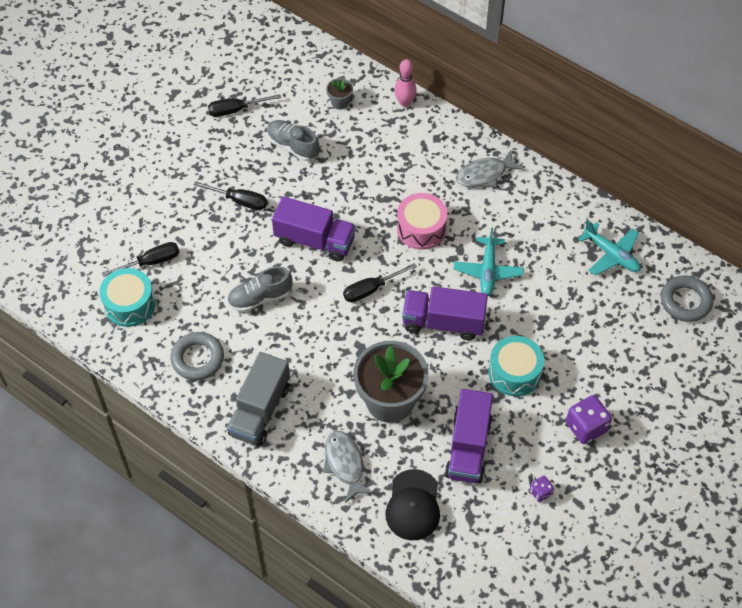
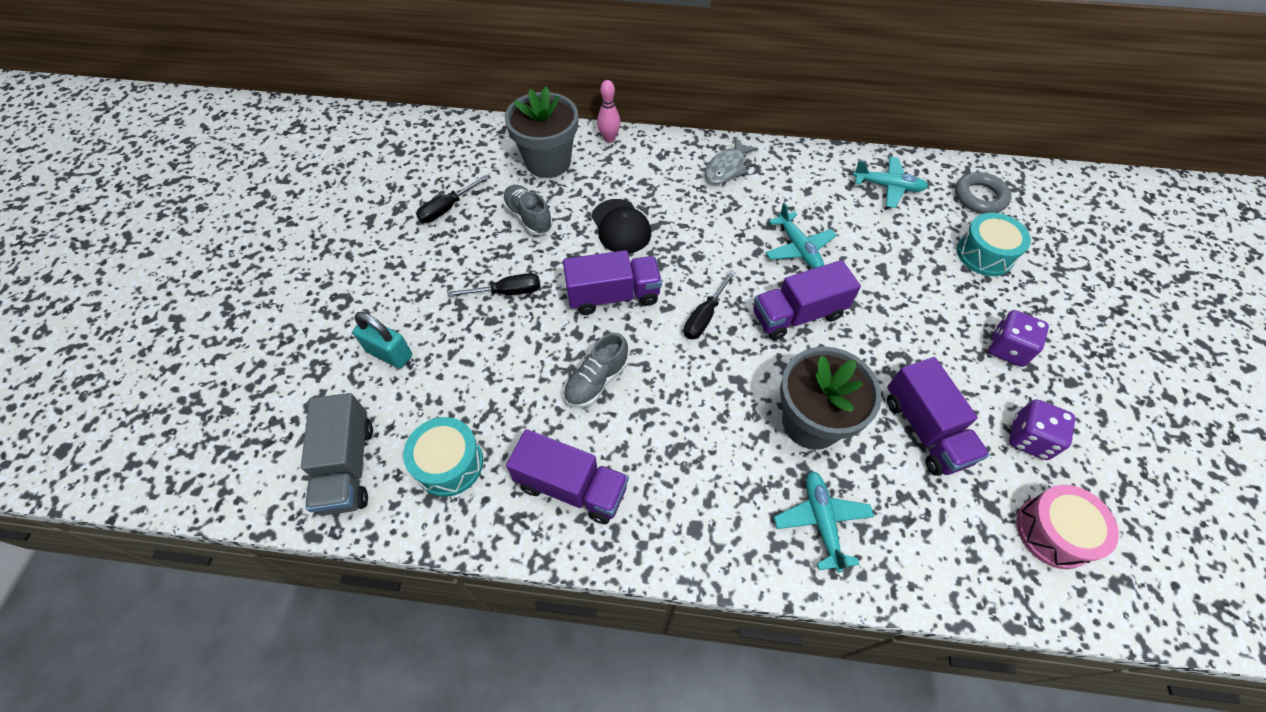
camera: 30 degrees left, 0 degrees up
black screwdriver [102,242,180,277] -> none
grey ring [170,332,224,380] -> purple truck [506,429,629,524]
grey truck [227,352,290,446] -> grey truck moved to [301,393,373,516]
grey shoe [267,120,319,161] -> grey shoe turned 45 degrees clockwise [502,185,553,235]
grey fish [323,431,374,503] -> turquoise plane [774,471,874,573]
grey flower pot [326,78,353,109] -> grey flower pot [505,86,578,178], size x2.39
black cap [385,469,440,540] -> black cap moved to [591,199,651,254]
pink drum [397,193,447,250] -> pink drum moved to [1016,485,1119,569]
turquoise drum [488,336,544,396] -> turquoise drum moved to [957,213,1031,276]
purple dice [529,476,554,502] -> purple dice [1009,399,1075,460], size x1.88
none -> turquoise padlock [353,312,412,369]

